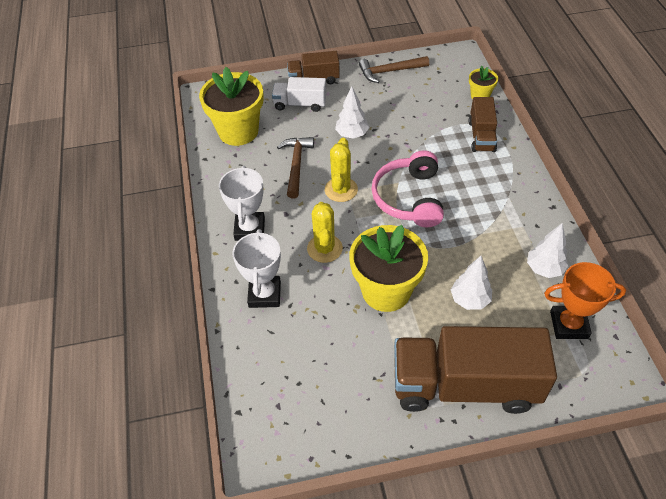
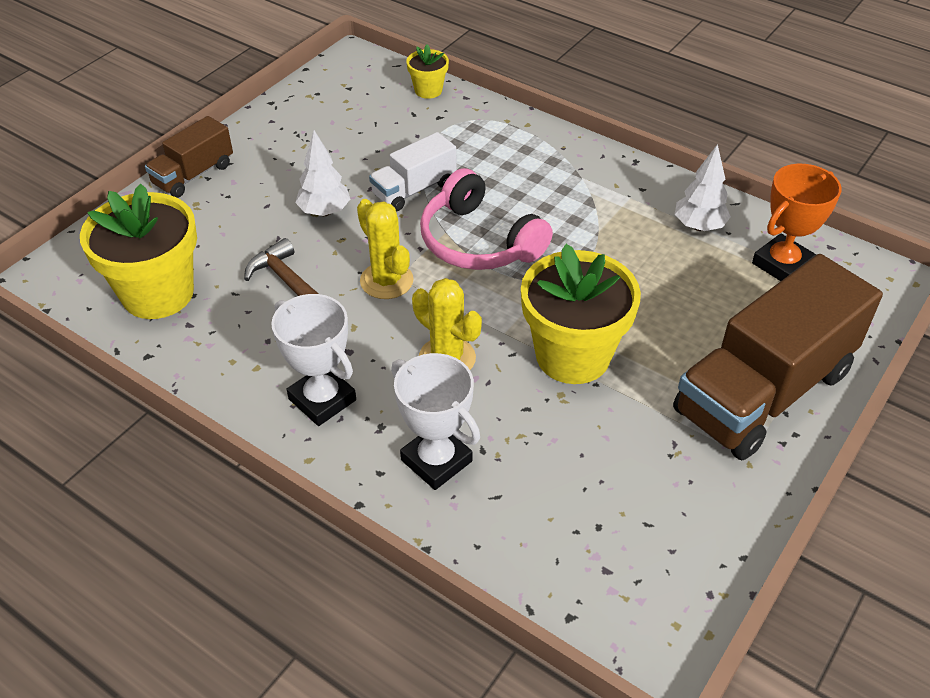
camera: 45 degrees left, 5 degrees down
white truck [272,77,327,112] -> white truck moved to [369,132,456,212]
brown hammer [359,56,429,83] -> none
white tree [451,256,492,310] -> none
brown truck [469,97,497,152] -> none

